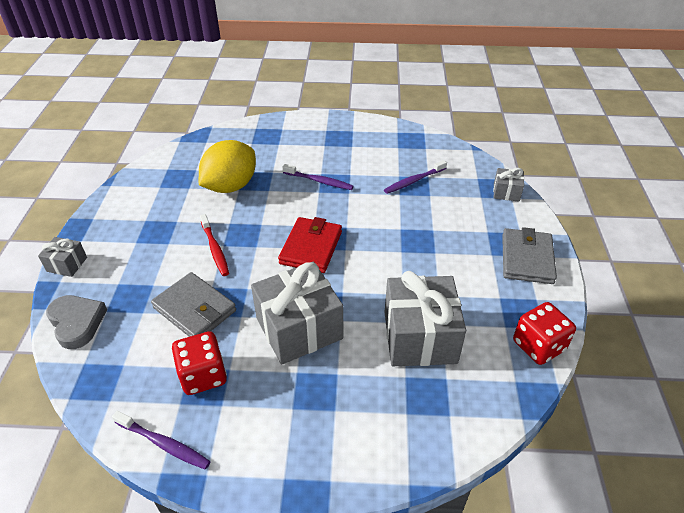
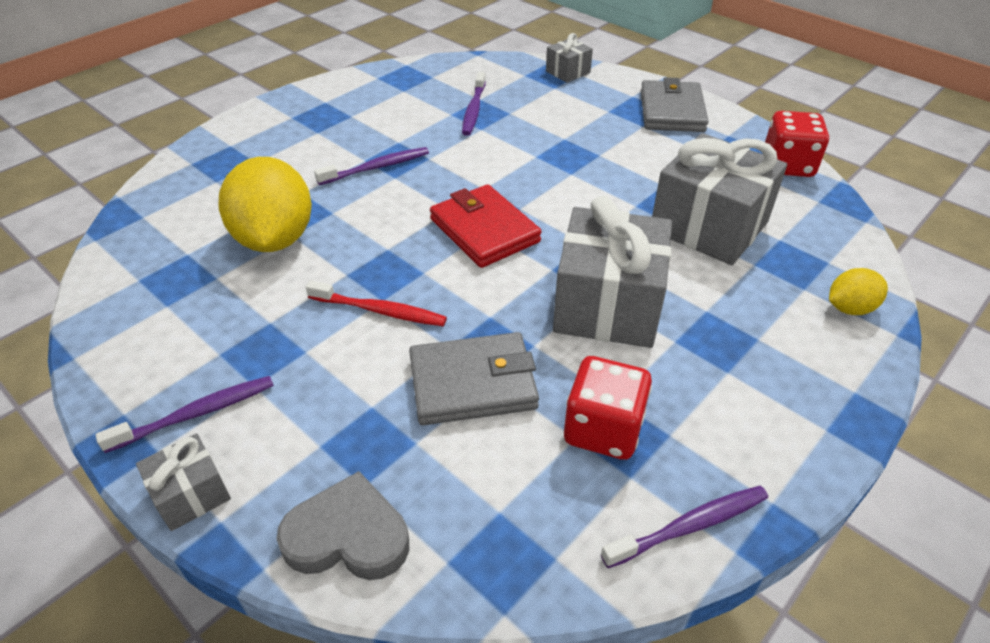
camera: 50 degrees left, 0 degrees up
grey wallet [502,227,557,284] -> grey wallet turned 45 degrees clockwise [641,77,709,132]
none -> purple toothbrush [96,376,274,453]
none -> yellow lemon [829,268,888,315]

